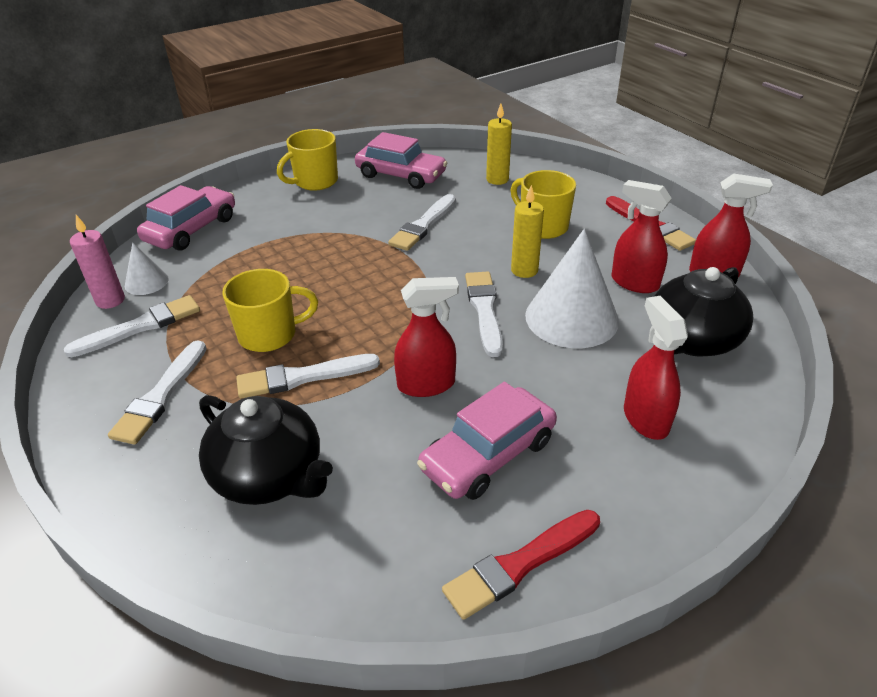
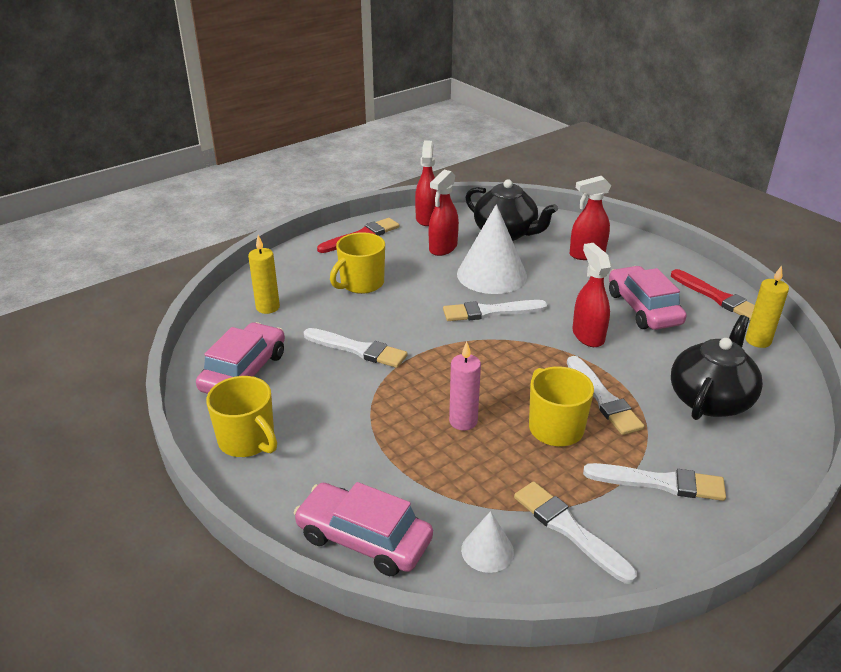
camera: 95 degrees left, 5 degrees down
pink candle [70,215,125,309] -> pink candle moved to [449,342,481,430]
pink car [417,382,557,500] -> pink car turned 150 degrees counterclockwise [609,266,687,330]
yellow candle [511,185,544,278] -> yellow candle moved to [745,265,789,348]

